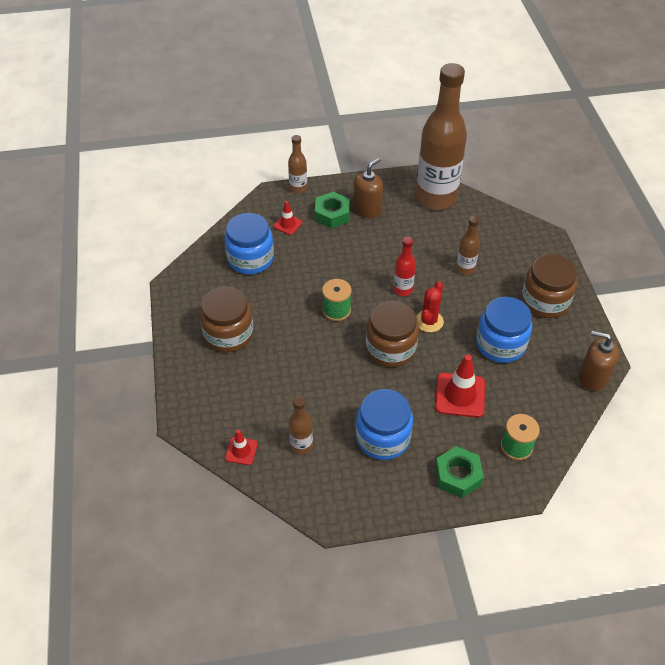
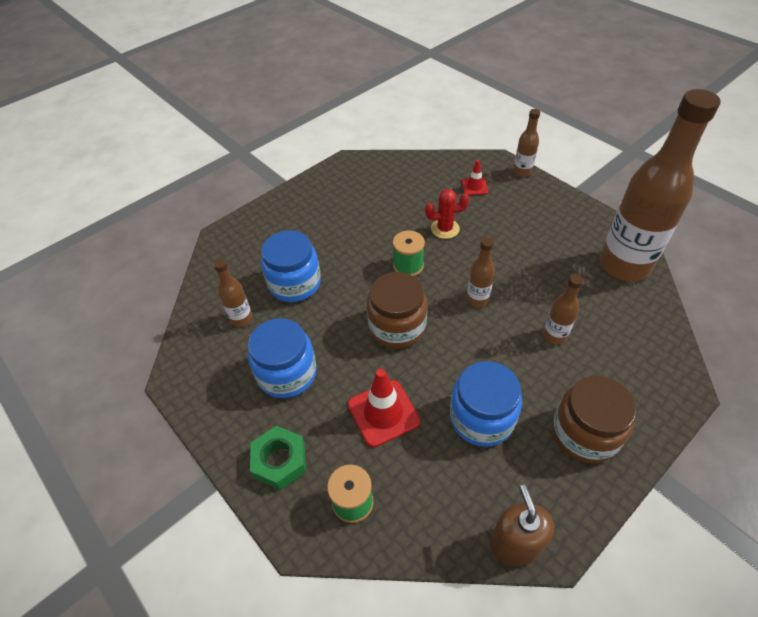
camera: 60 degrees right, 0 degrees up
brown jar [200,287,253,352] -> none
blue jar [224,213,274,274] -> blue jar moved to [261,231,321,302]
red traffic cone [225,430,258,465] -> none
green nut [315,192,350,228] -> none
brown soap dispenser [353,158,383,218] -> none
red bottle [393,237,416,296] -> brown bottle [466,237,495,307]
red cactus [416,281,444,332] -> red cactus moved to [425,189,469,239]

